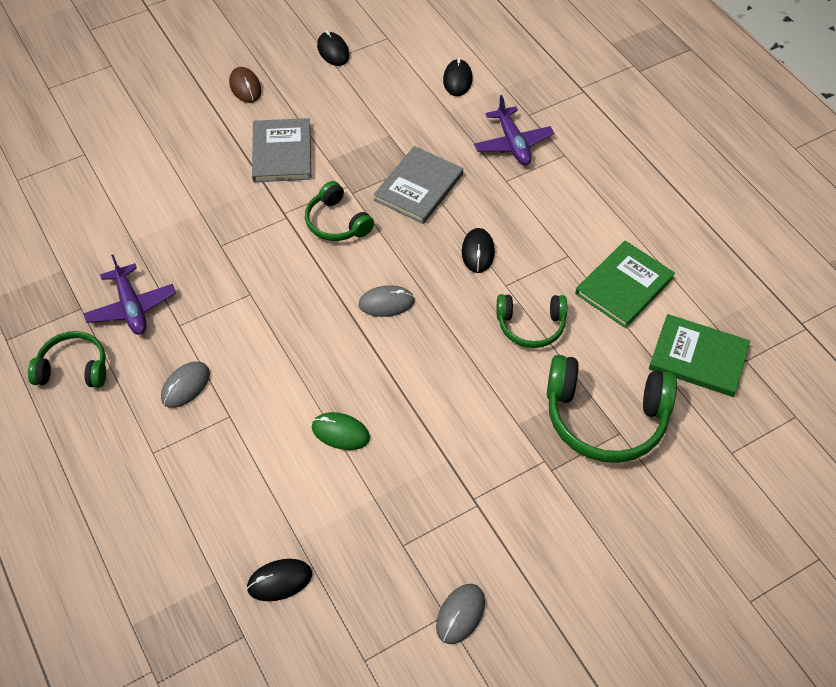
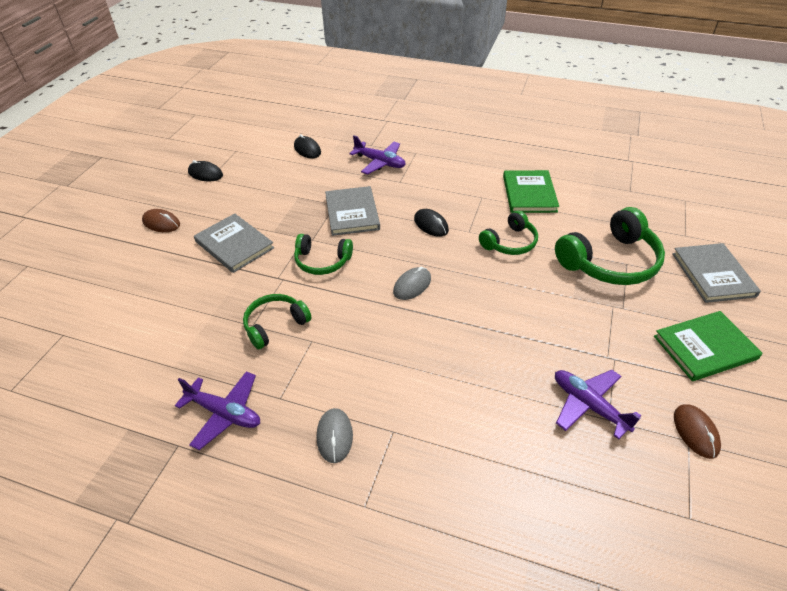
camera: 40 degrees left, 10 degrees down
green headphones [28,331,106,388] -> green headphones moved to [243,294,312,349]
black mouse [247,559,312,601] -> none
green mouse [312,412,370,450] -> none
grey mouse [436,584,485,644] -> brown mouse [674,404,721,459]
green book [649,314,750,397] -> green book moved to [654,311,762,381]
none -> purple plane [555,370,641,439]
none -> grey book [672,243,761,303]

